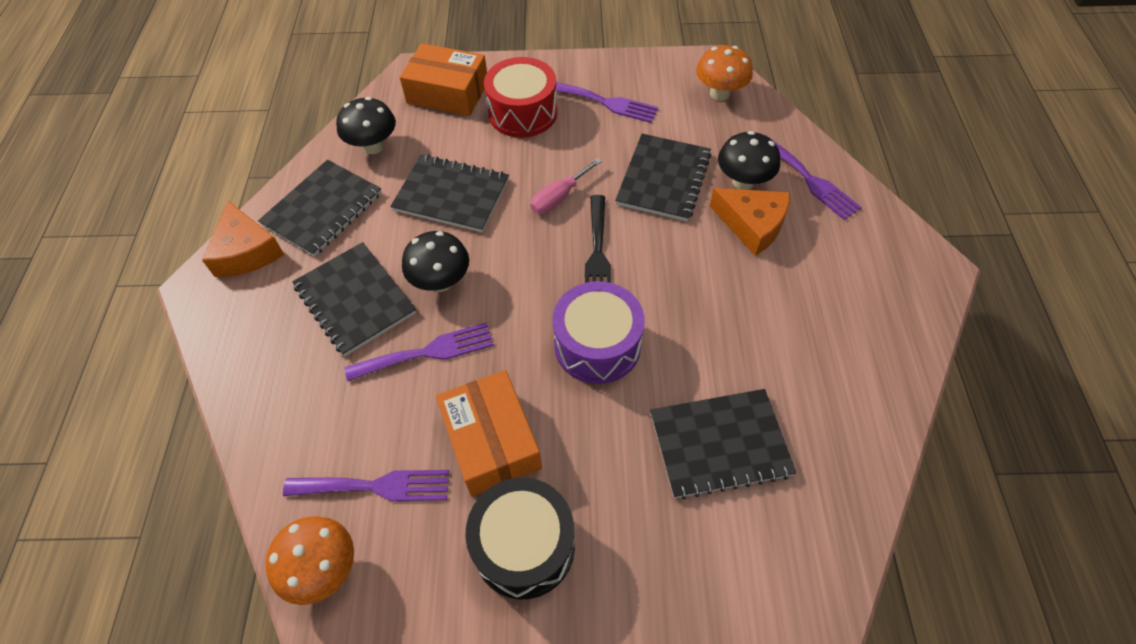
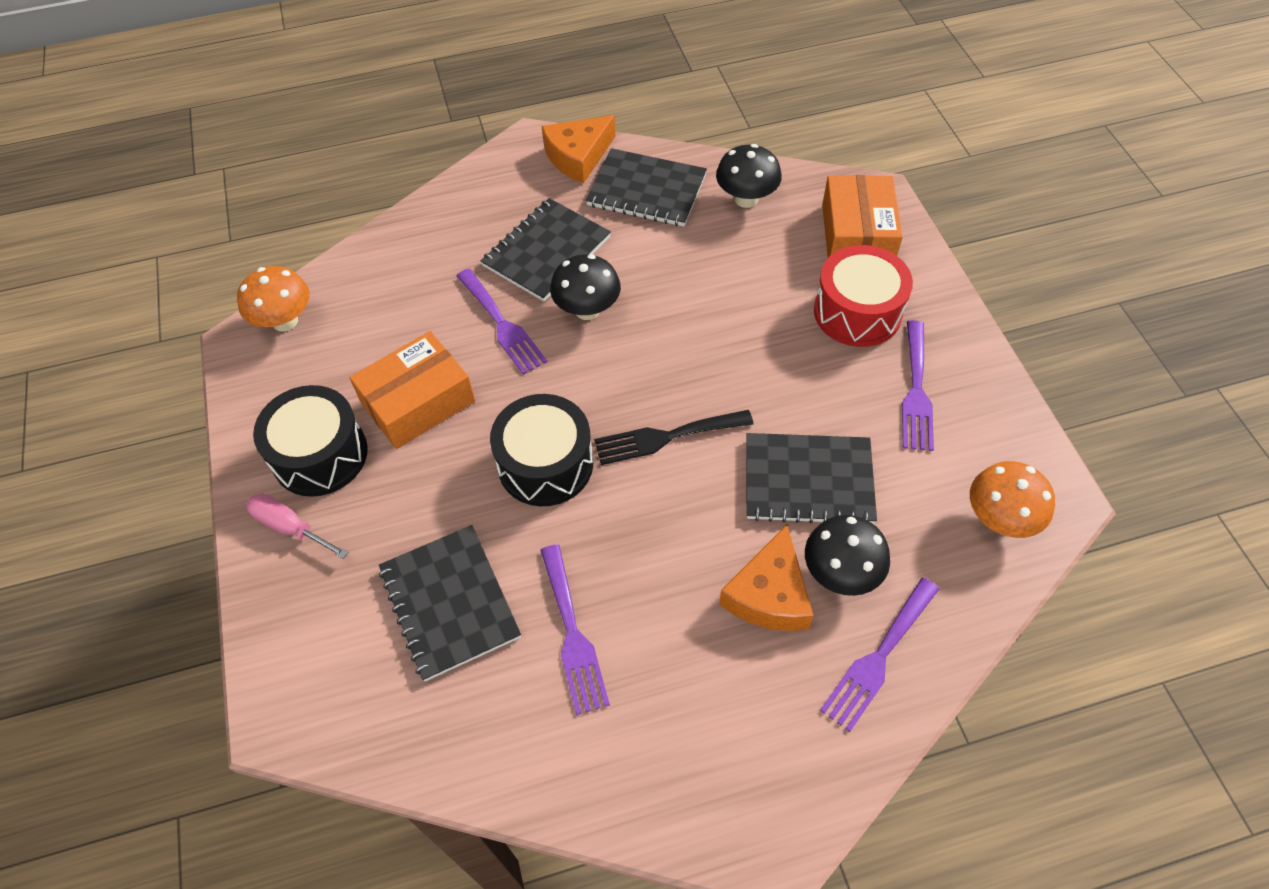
camera: 75 degrees right, 0 degrees up
purple fork [283,470,449,501] -> purple fork moved to [541,544,610,715]
black notebook [390,154,509,233] -> none
pink screwdriver [530,158,602,214] -> pink screwdriver moved to [246,493,349,559]
purple drum [553,281,645,384] -> black drum [490,394,593,506]

